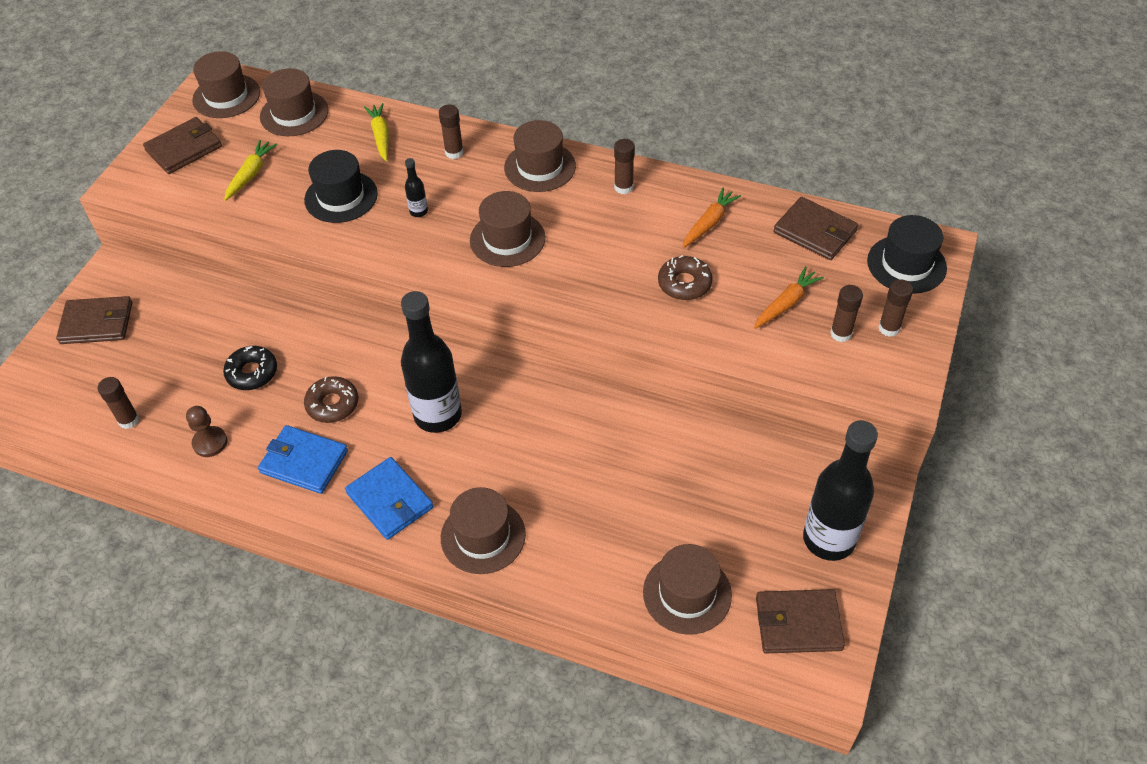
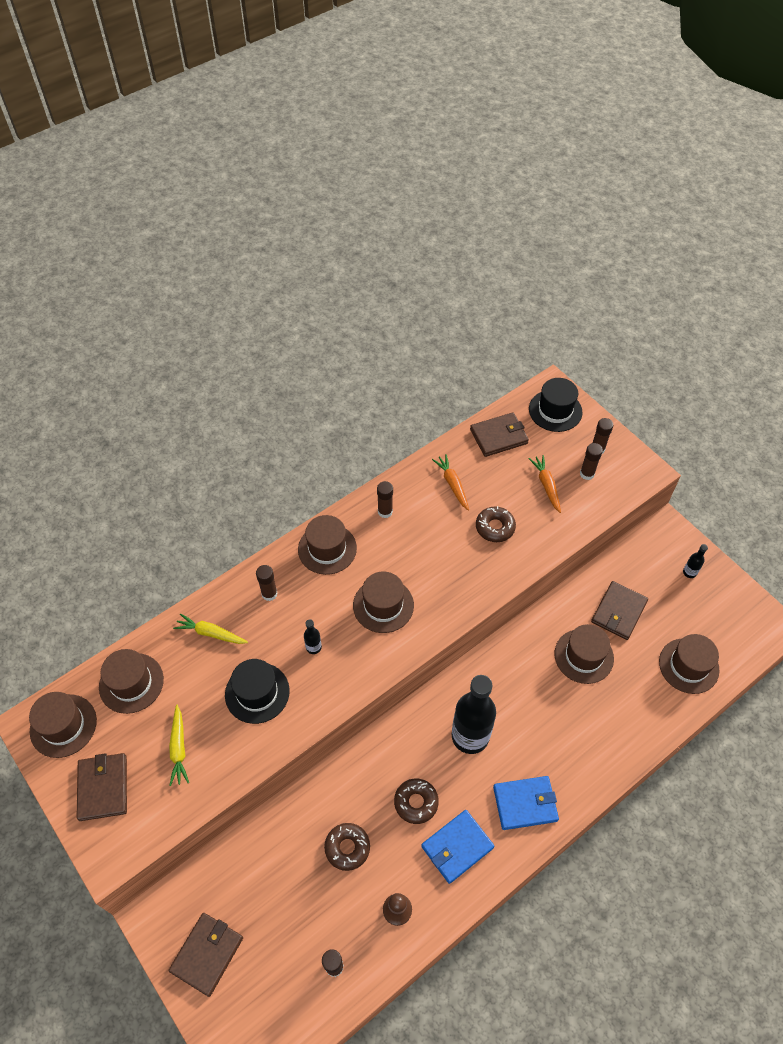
camera: 60 degrees left, 5 degrees up
black donut [223,346,277,390] -> brown donut [324,823,370,871]
yellow carrot [224,140,278,201] -> yellow carrot turned 150 degrees counterclockwise [169,705,189,786]
brown hat [441,487,526,574] -> brown hat moved to [555,624,614,684]
brown wallet [756,589,845,653] -> brown wallet moved to [591,581,648,640]
black bottle [803,420,878,561] -> black bottle [683,544,708,578], size x0.41

